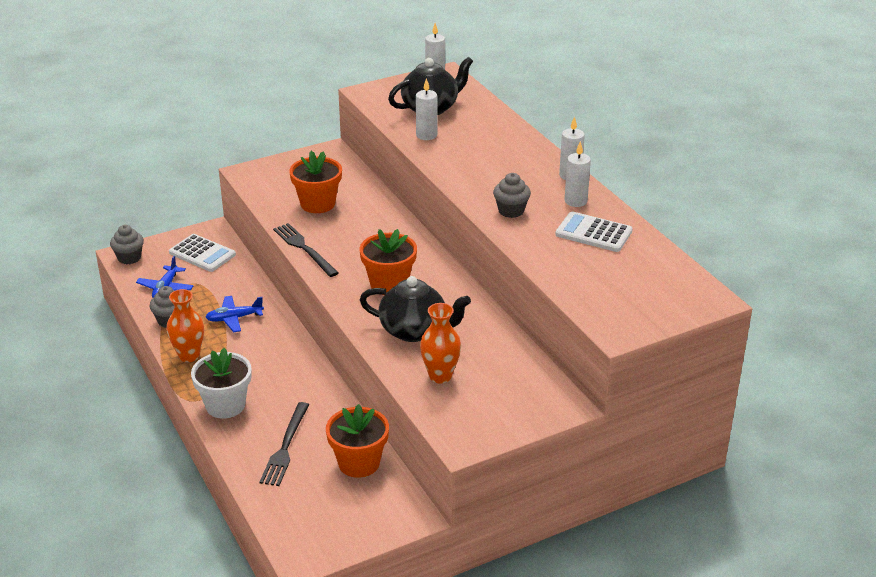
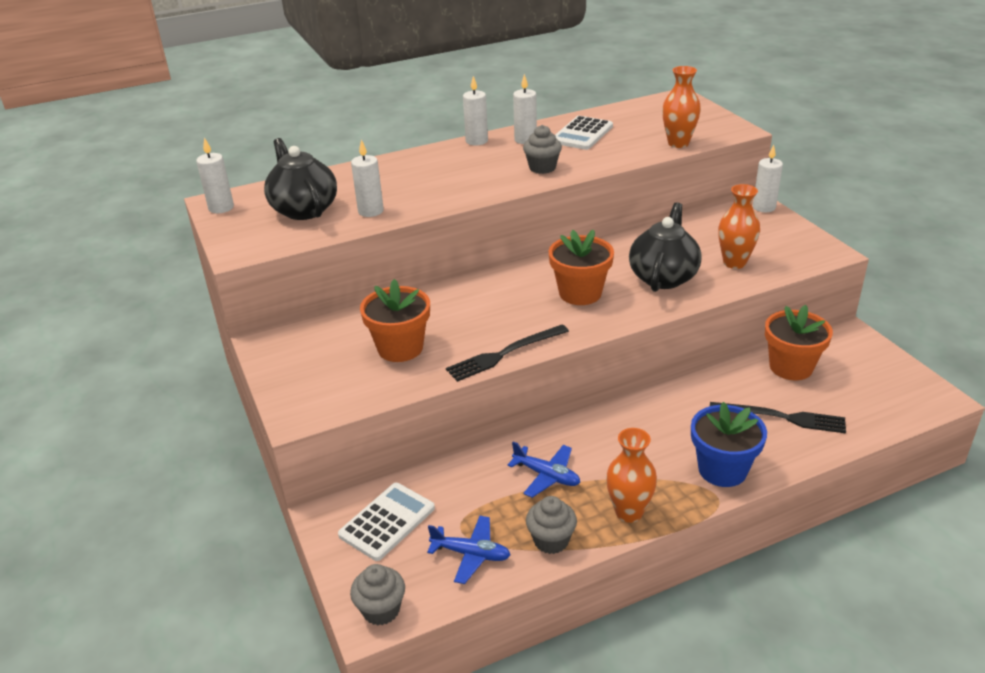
camera: 85 degrees left, 0 degrees up
white flower pot [191,348,252,419] -> blue flower pot [691,402,767,487]
blue plane [205,296,264,332] -> blue plane turned 45 degrees counterclockwise [507,442,580,498]
none -> orange vase [662,66,701,148]
none -> white candle [753,145,783,212]

